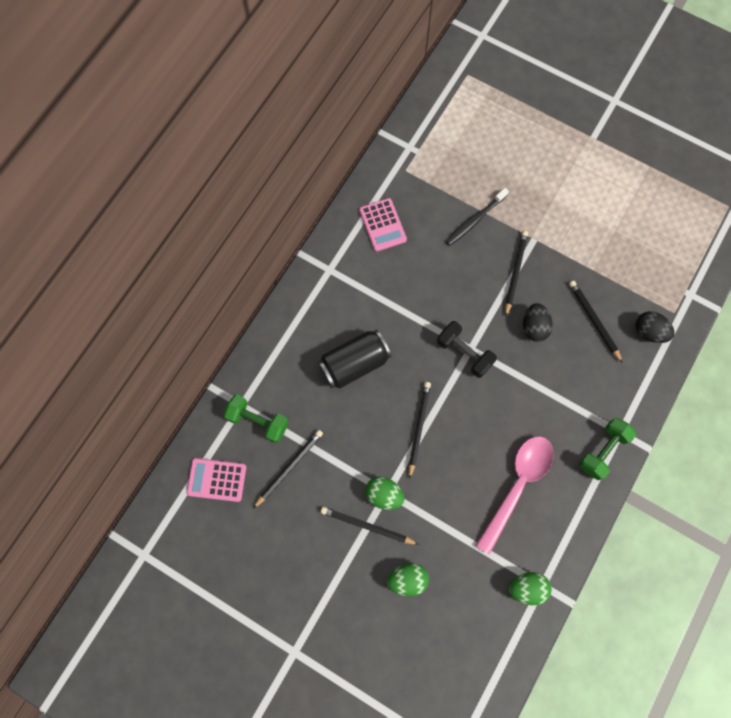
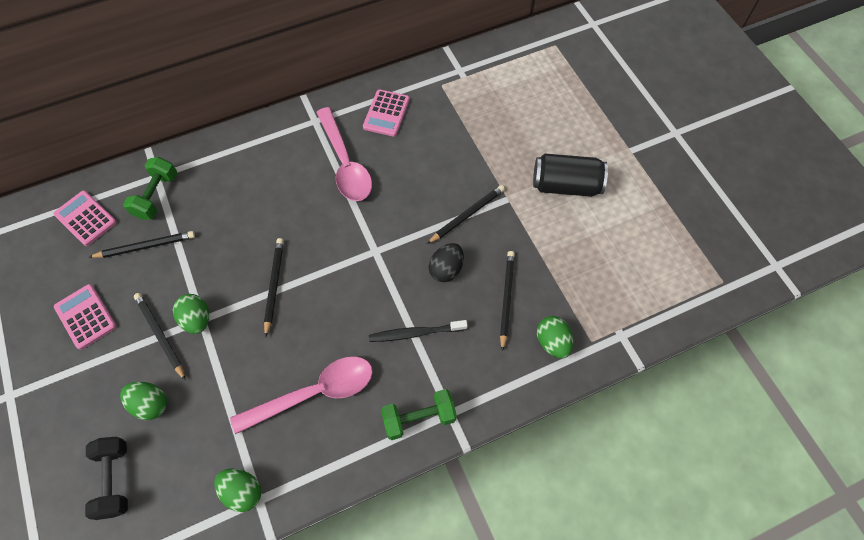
camera: 35 degrees right, 10 degrees down
green dumbbell [224,394,289,443] -> green dumbbell turned 45 degrees clockwise [123,157,177,220]
black can [318,330,391,388] -> black can moved to [533,153,608,197]
black pencil [409,382,431,479] -> black pencil turned 45 degrees counterclockwise [264,238,284,338]
black dumbbell [437,321,497,378] -> black dumbbell moved to [85,437,128,520]
black toothbrush [446,188,509,246] -> black toothbrush moved to [369,320,468,342]
black egg [635,311,674,343] -> green egg [537,316,573,358]
none -> pink calculator [54,284,117,350]
none -> pink spoon [316,107,372,201]

